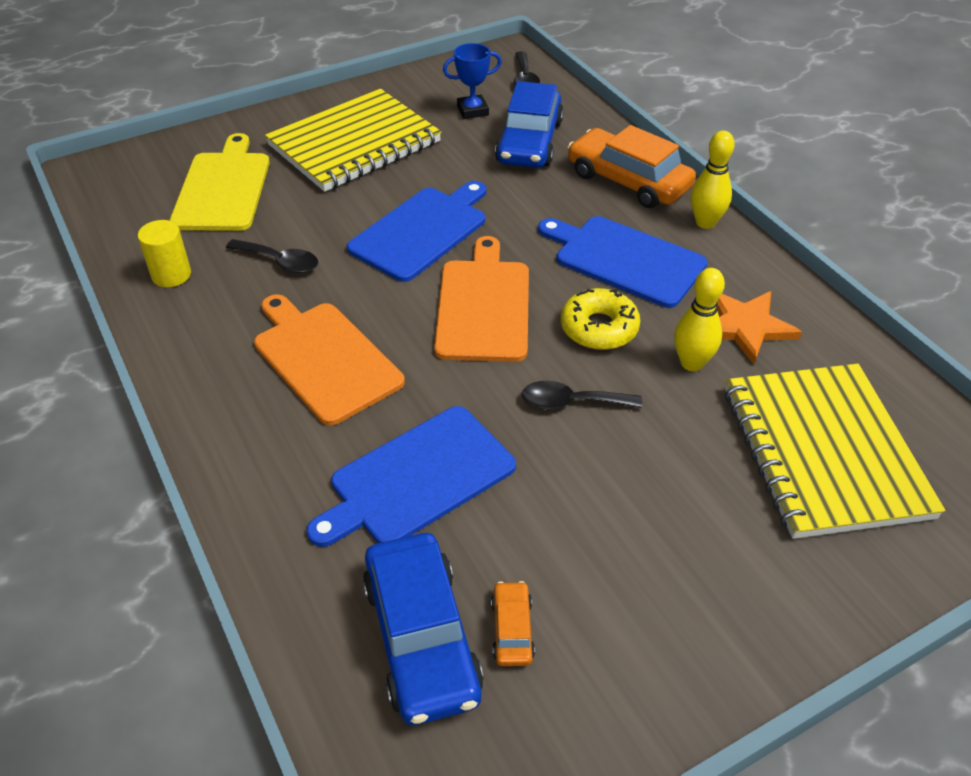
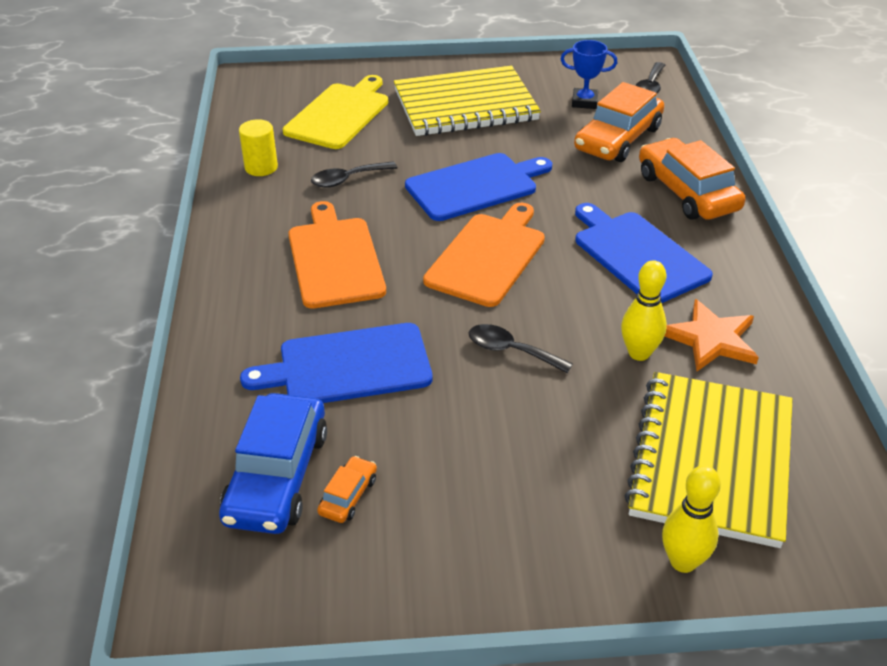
camera: 25 degrees right, 5 degrees down
black spoon [226,239,318,273] -> black spoon turned 105 degrees clockwise [311,161,398,188]
blue car [495,81,564,168] -> orange car [574,82,664,162]
yellow donut [561,288,640,350] -> none
yellow bowling pin [691,130,735,229] -> yellow bowling pin moved to [662,465,721,573]

